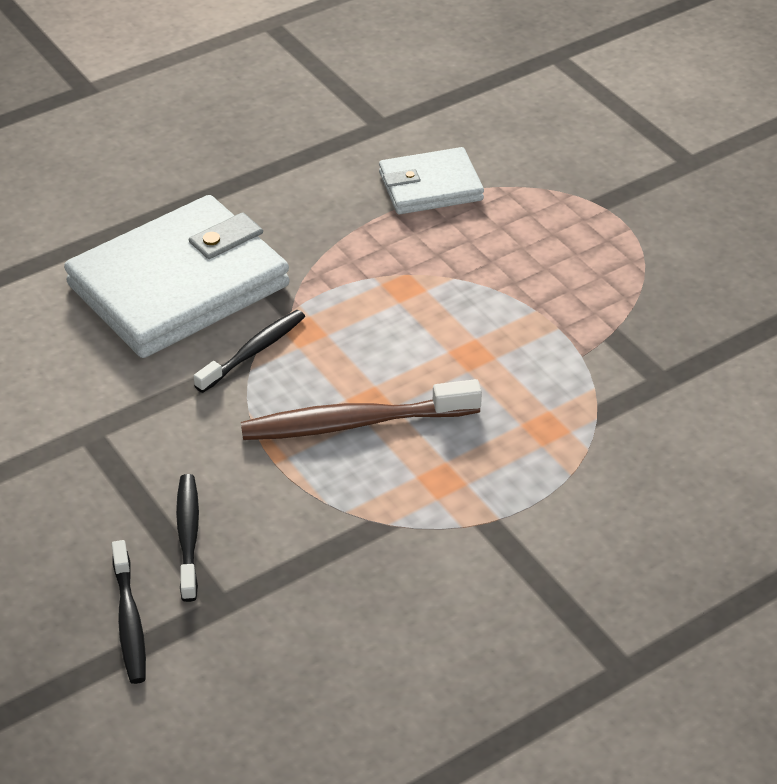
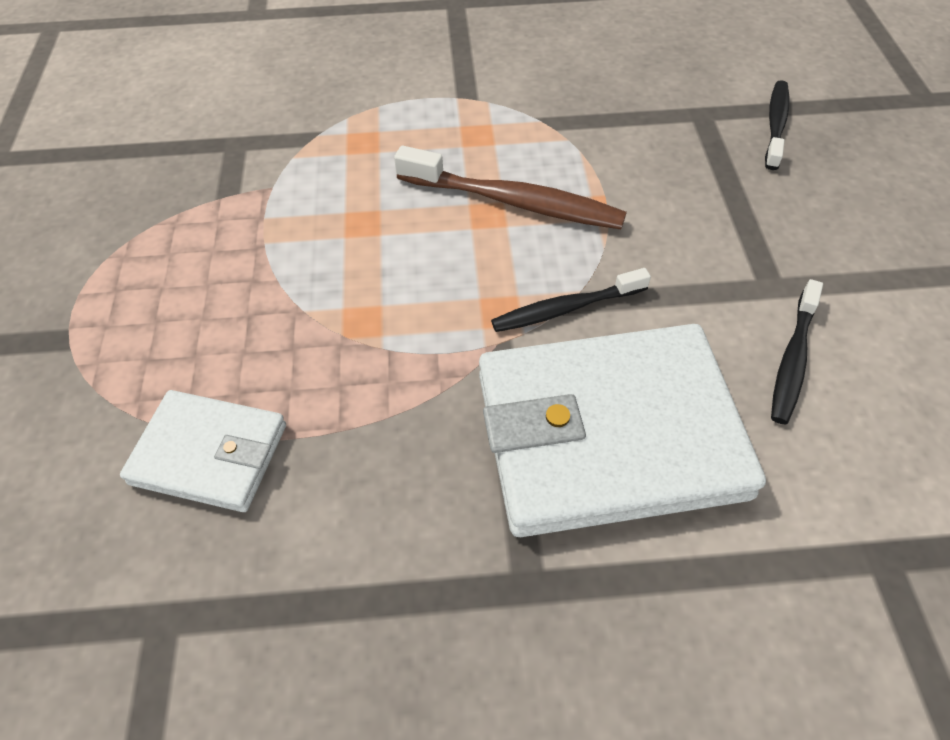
camera: 150 degrees left, 10 degrees up
black toothbrush [176,474,199,602] -> black toothbrush moved to [771,279,823,425]

